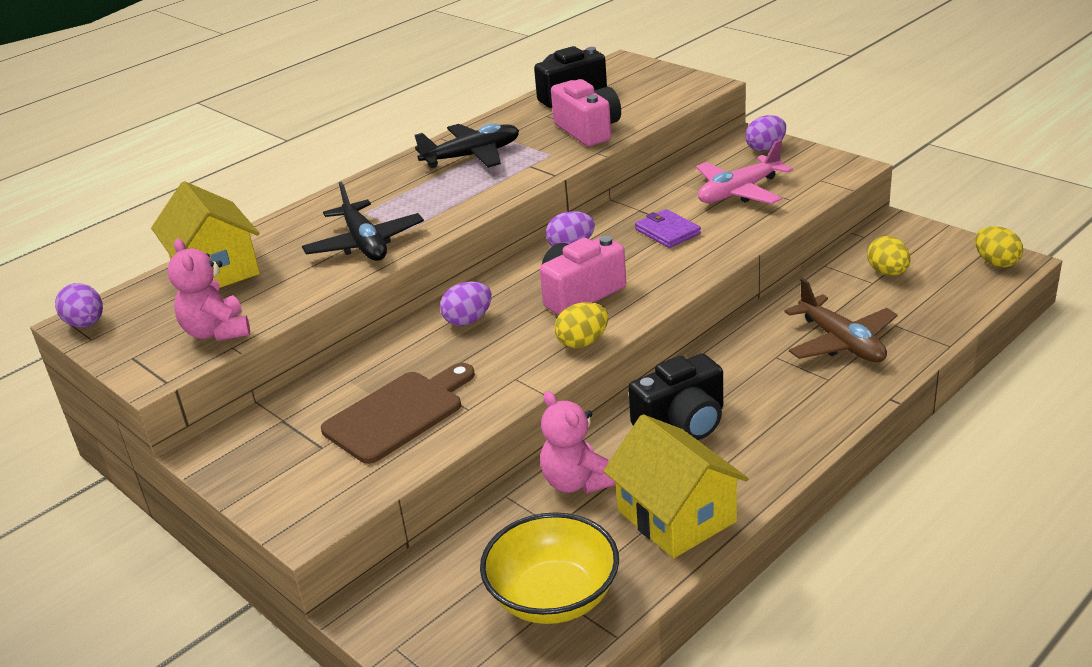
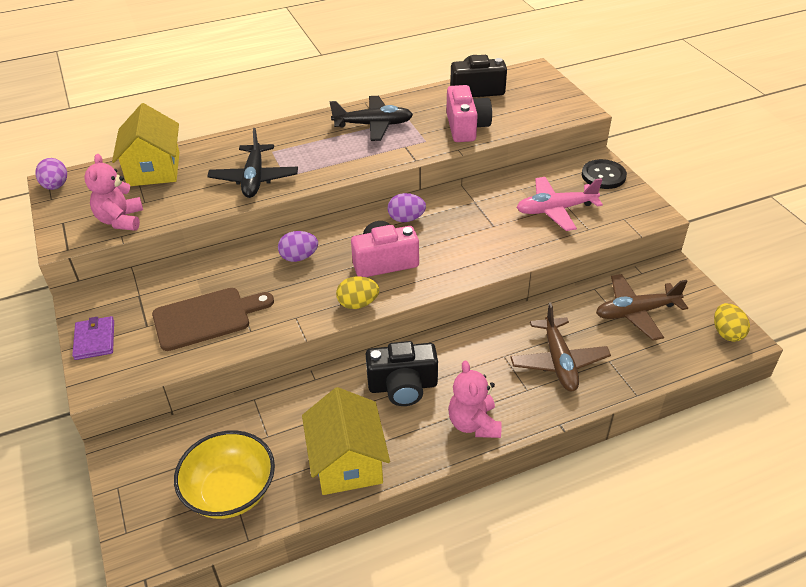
camera: 20 degrees right, 10 degrees up
pink teddy bear [540,391,616,494] -> pink teddy bear moved to [448,360,502,438]
purple wallet [635,209,701,248] -> purple wallet moved to [72,316,114,360]
purple egg [745,115,786,151] -> black button [582,159,627,189]
yellow egg [867,236,910,276] -> brown plane [596,274,688,341]

